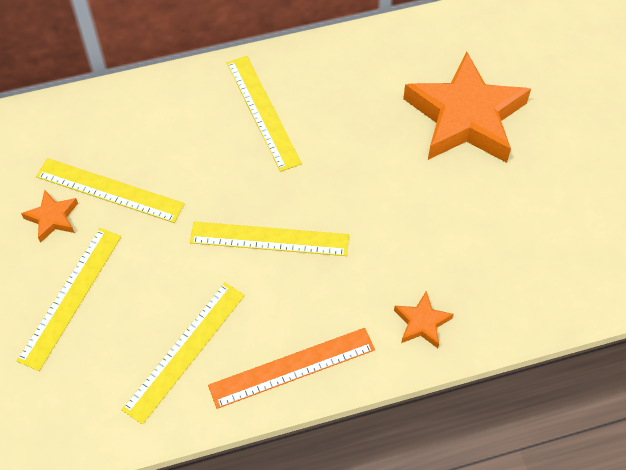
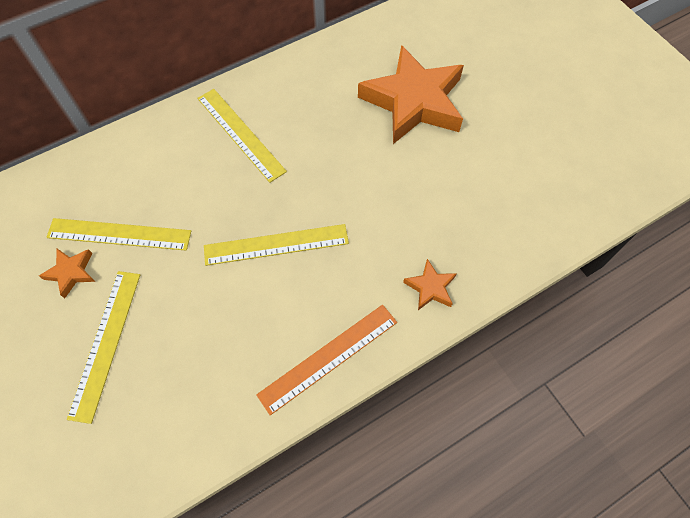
camera: 15 degrees left, 5 degrees up
yellow ruler [121,282,245,424] -> none

